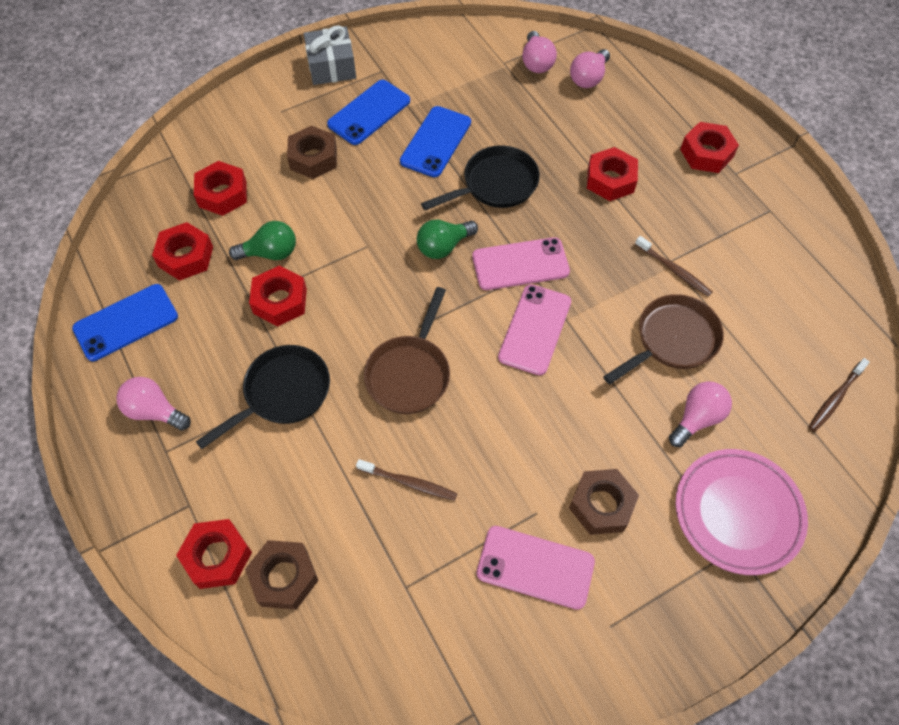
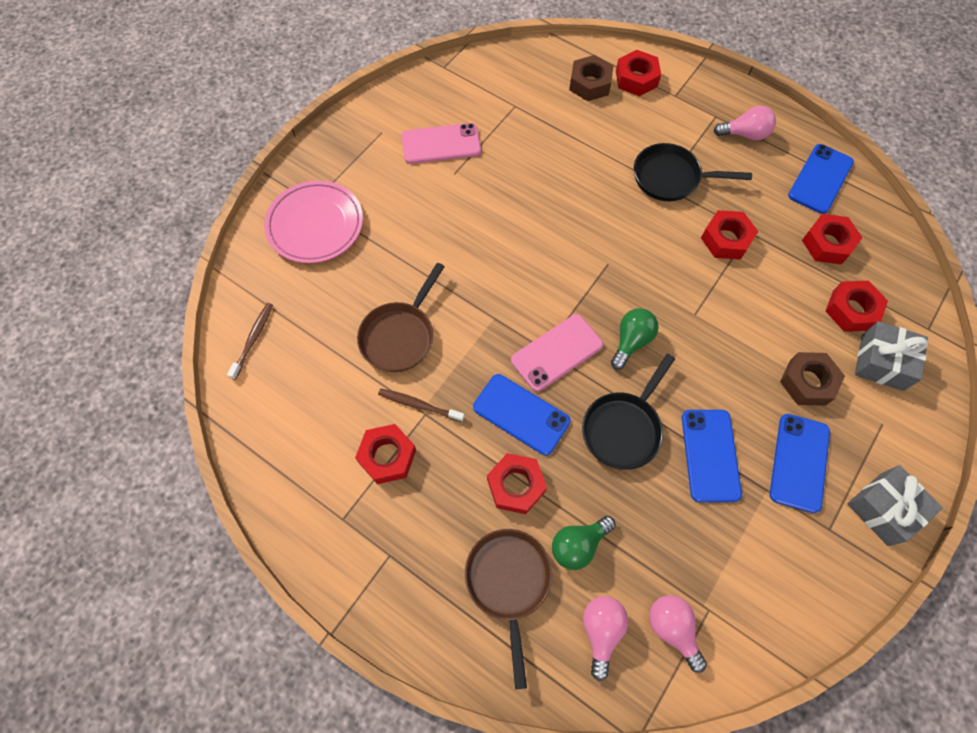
camera: 155 degrees right, 5 degrees up
black pan [195,345,330,449] -> black pan turned 75 degrees clockwise [634,143,752,201]
green light bulb [229,221,296,260] -> green light bulb moved to [552,516,616,570]
brown toothbrush [356,459,457,501] -> none
brown pan [364,287,450,414] -> brown pan moved to [465,529,552,690]
pink phone [498,284,571,375] -> none
brown nut [569,469,639,535] -> none
pink light bulb [669,381,732,447] -> none
red nut [680,122,739,173] -> red nut moved to [355,424,416,484]
none -> blue phone [473,374,571,455]
none -> grey gift [855,321,928,391]

